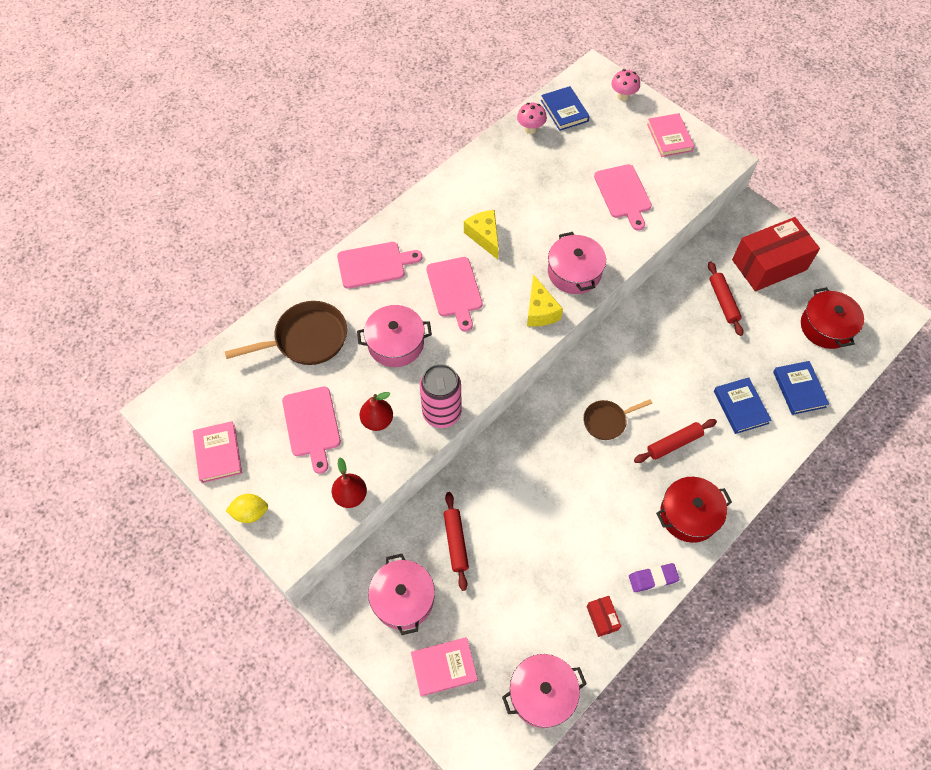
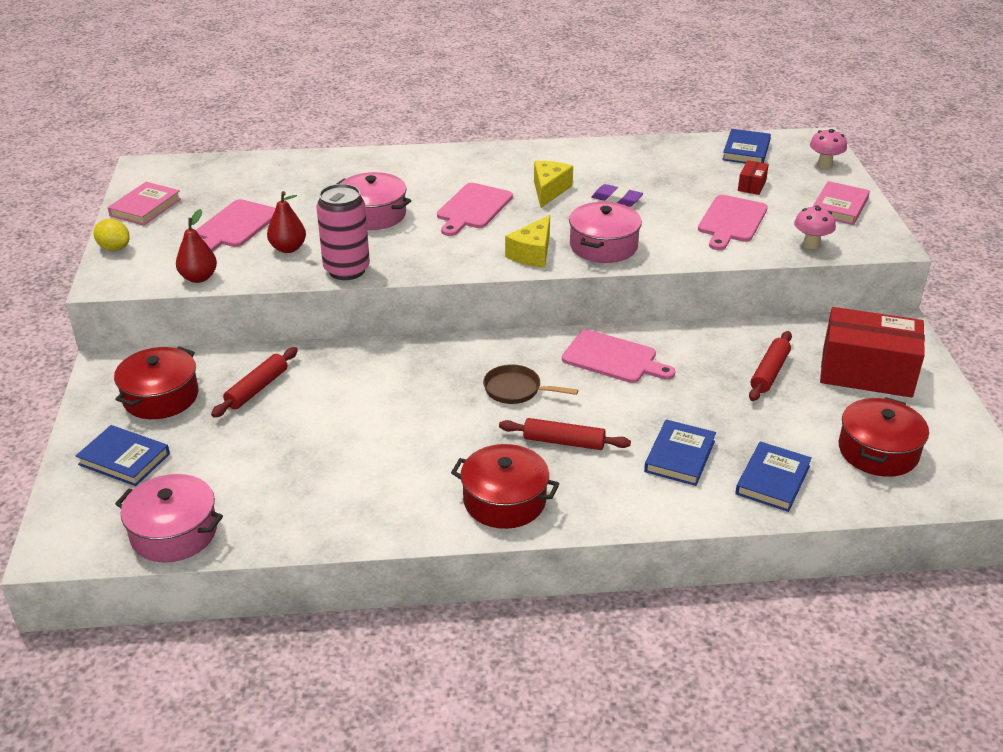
camera: 40 degrees right, 25 degrees down
brown pan [225,301,347,365] -> none
pink cutting board [337,242,422,289] -> pink cutting board moved to [562,329,675,383]
pink pot [368,554,435,635] -> red pot [114,347,198,419]
pink book [411,637,478,697] -> blue book [76,425,170,486]
pink mushroom [517,103,547,134] -> pink mushroom moved to [794,205,836,249]
red box [587,596,621,637] -> red box moved to [738,160,769,195]
purple eraser [629,563,680,592] -> purple eraser moved to [591,184,643,207]

